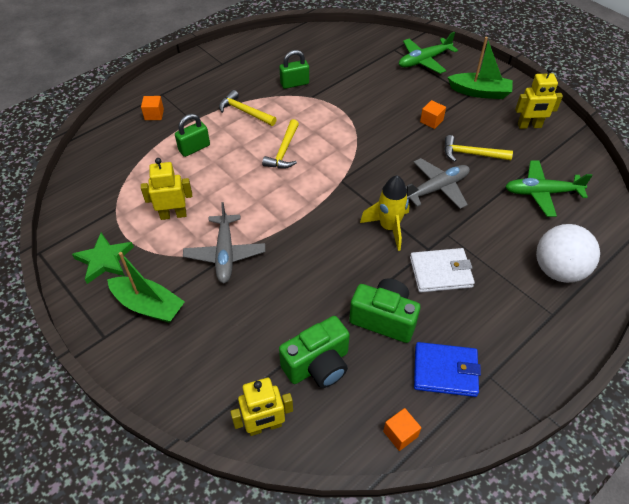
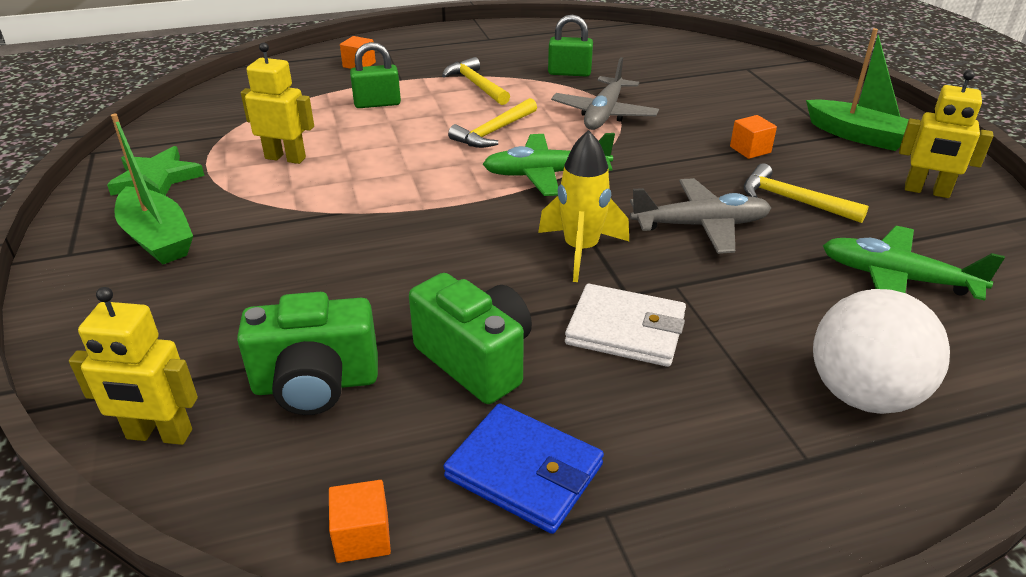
camera: 25 degrees right, 15 degrees down
grey plane [183,202,265,283] -> grey plane moved to [551,57,659,130]
green plane [399,32,458,74] -> green plane moved to [483,133,615,196]

